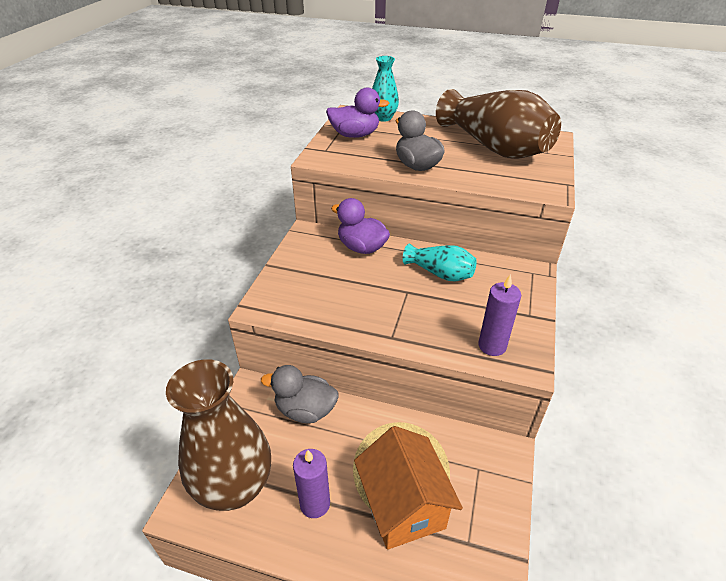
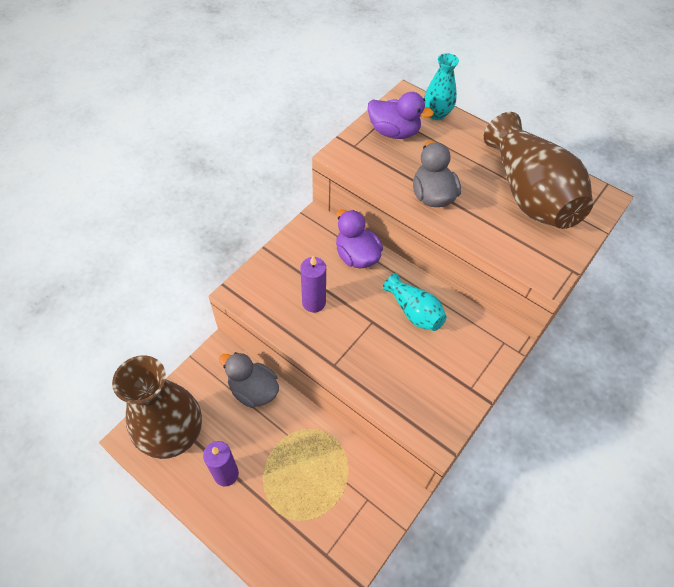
camera: 20 degrees right, 15 degrees up
orange house [354,426,463,550] -> none
purple candle [478,274,521,356] -> purple candle moved to [300,256,326,312]

